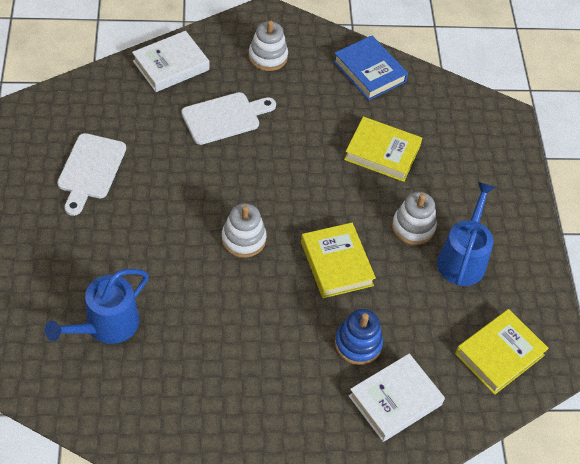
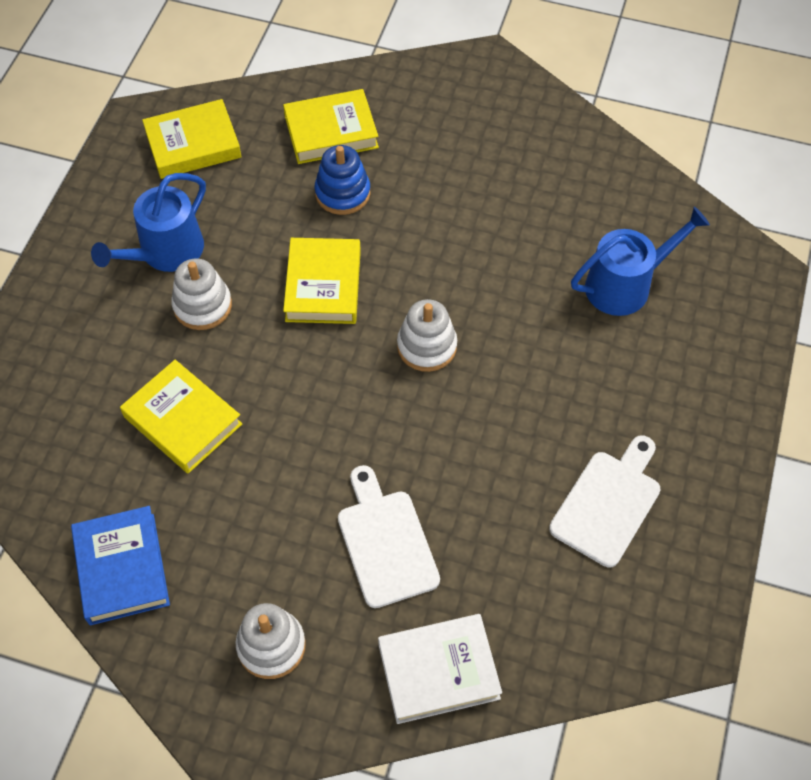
camera: 155 degrees left, 5 degrees up
white cutting board [181,92,276,145] -> white cutting board turned 75 degrees clockwise [338,465,440,608]
white book [349,353,445,442] -> yellow book [283,89,379,164]

